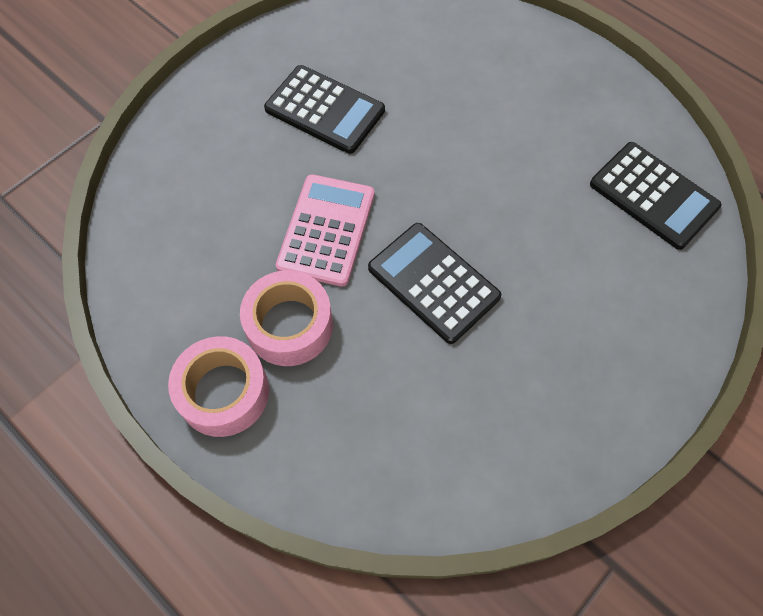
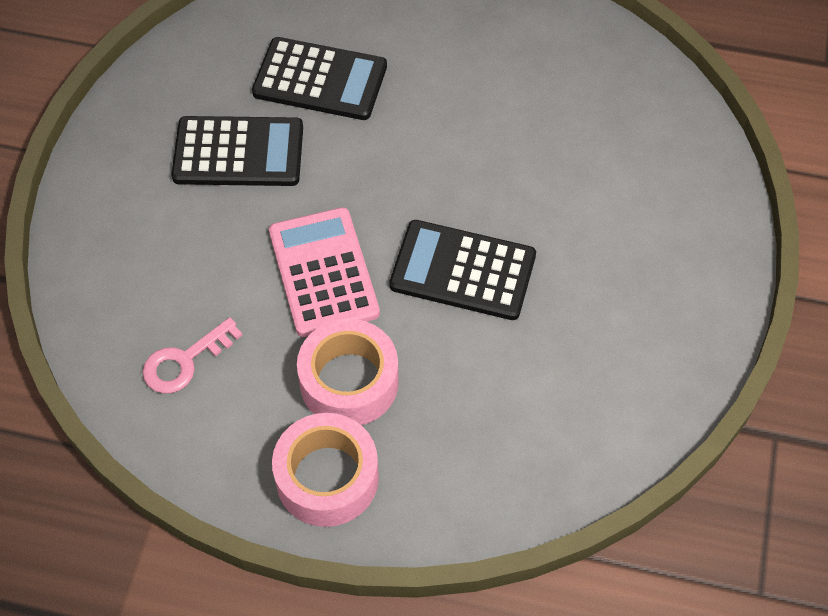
camera: 30 degrees left, 5 degrees down
black calculator [590,142,722,250] -> black calculator moved to [252,37,387,120]
none -> pink key [142,317,242,393]

